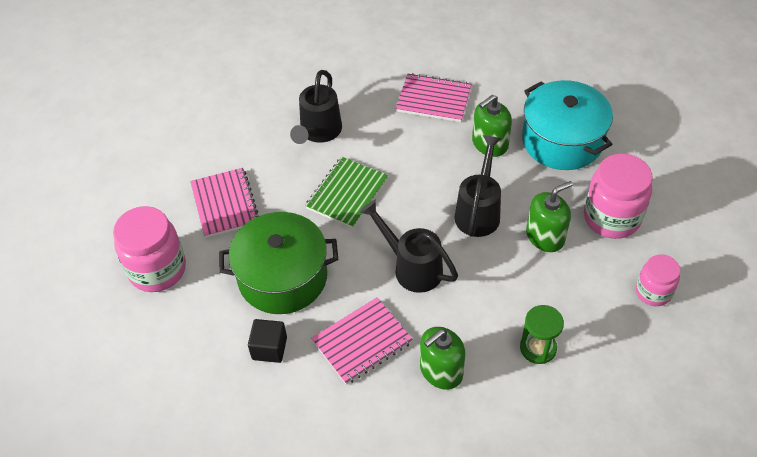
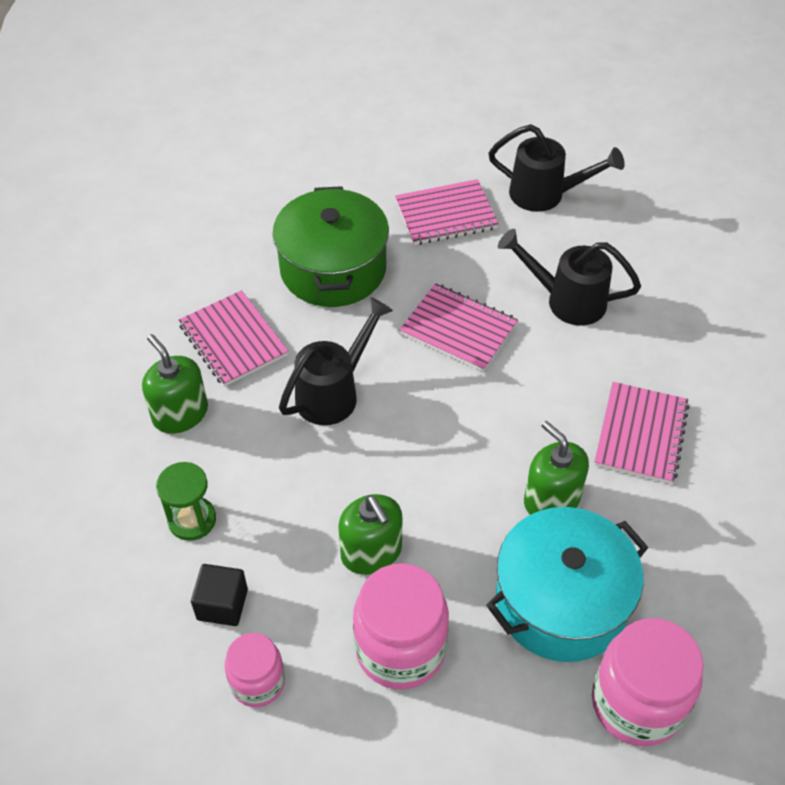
camera: 90 degrees right, 0 degrees up
pink jar [113,206,186,292] -> pink jar moved to [592,618,704,746]
black cube [248,319,287,363] -> black cube moved to [191,564,248,626]
green notebook [305,157,388,228] -> pink notebook [400,283,518,372]
black watering can [454,135,502,237] -> black watering can moved to [488,124,625,212]

